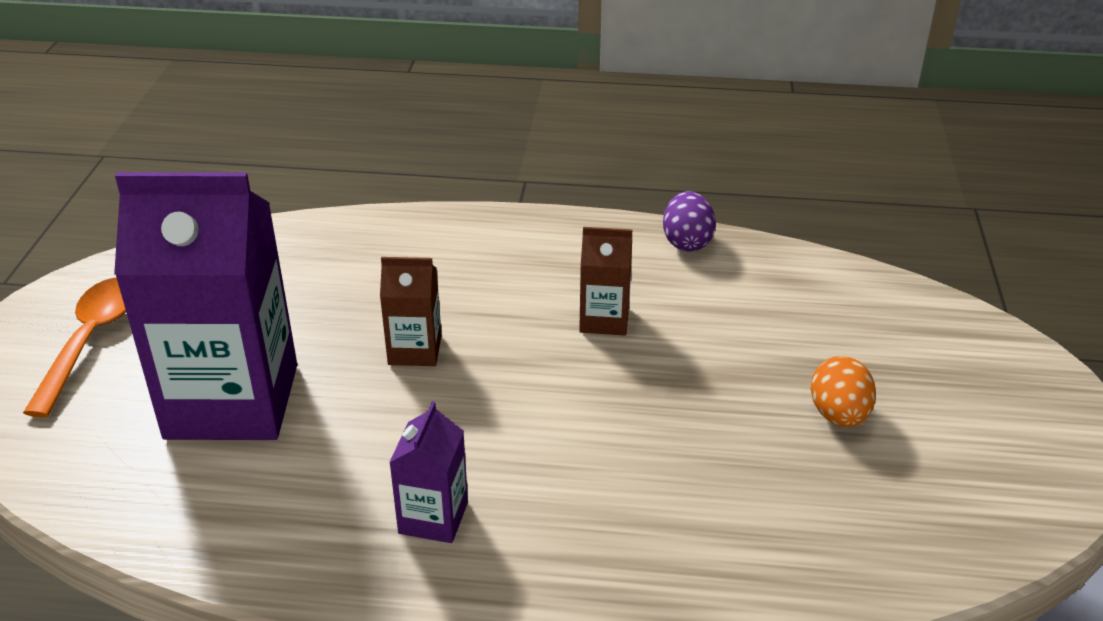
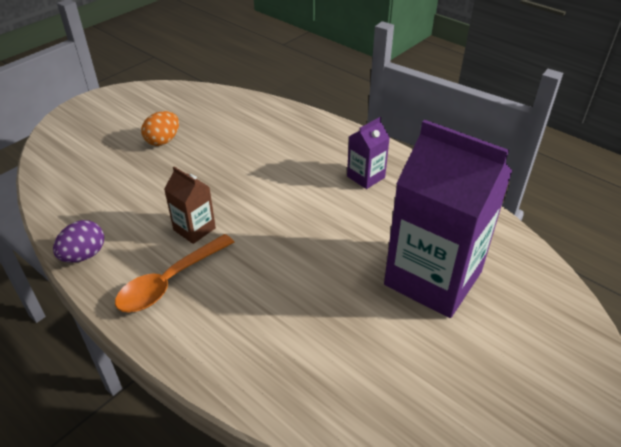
camera: 145 degrees left, 5 degrees up
orange spoon [23,278,126,417] -> orange spoon moved to [115,234,234,313]
brown carton [380,257,442,366] -> none

